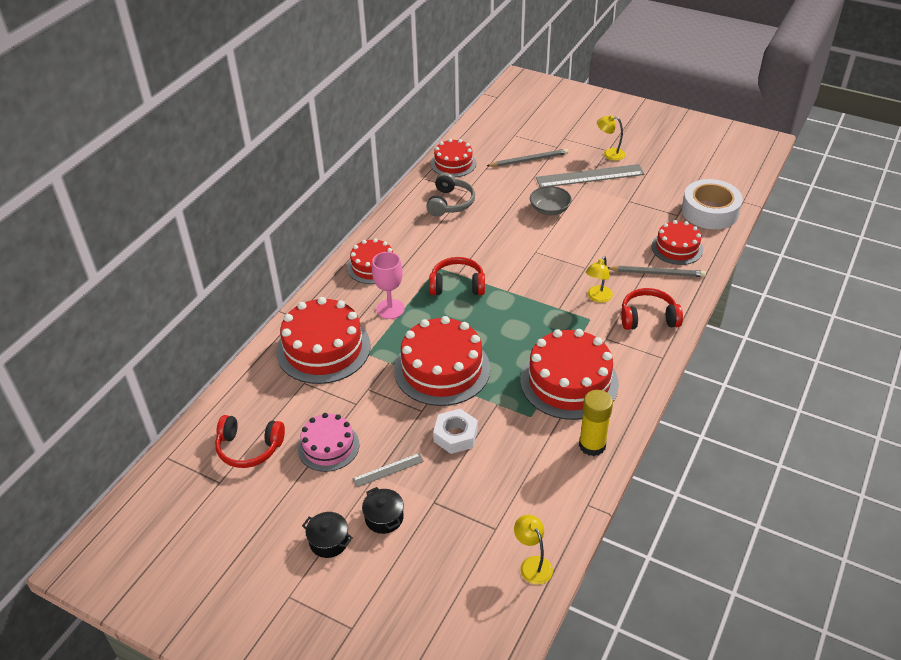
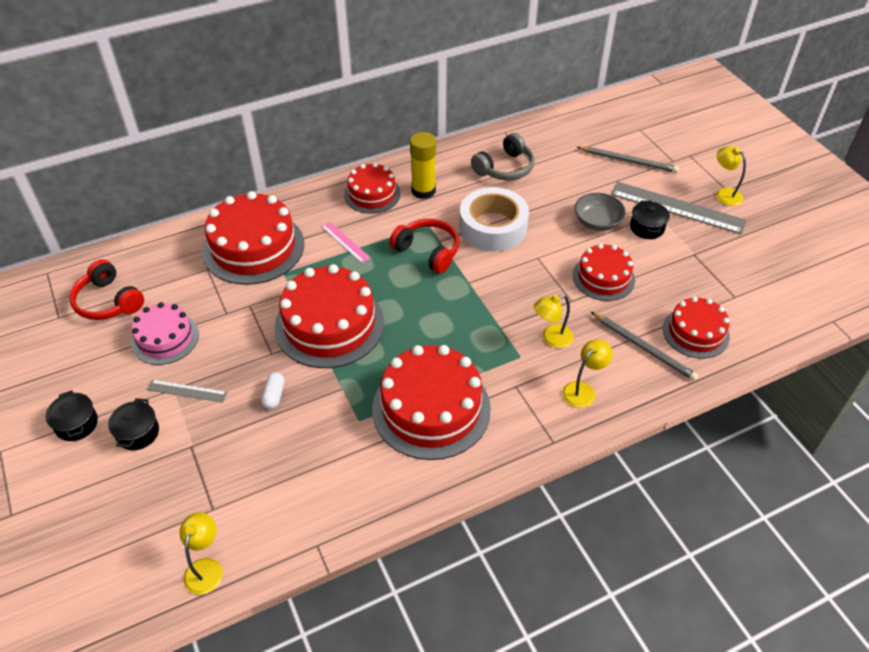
camera: 35 degrees right, 5 degrees up
pink goblet [372,252,405,319] -> pink ruler [321,221,371,263]
red cake [431,139,476,177] -> red cake moved to [573,244,635,301]
white nut [433,409,478,454] -> white capsule [261,372,285,409]
yellow glue stick [579,390,613,456] -> yellow glue stick moved to [410,132,436,199]
red headphones [621,288,683,330] -> yellow lamp [562,340,613,408]
white tape [682,179,743,229] -> white tape moved to [459,187,529,251]
none -> black pot [630,200,670,239]

